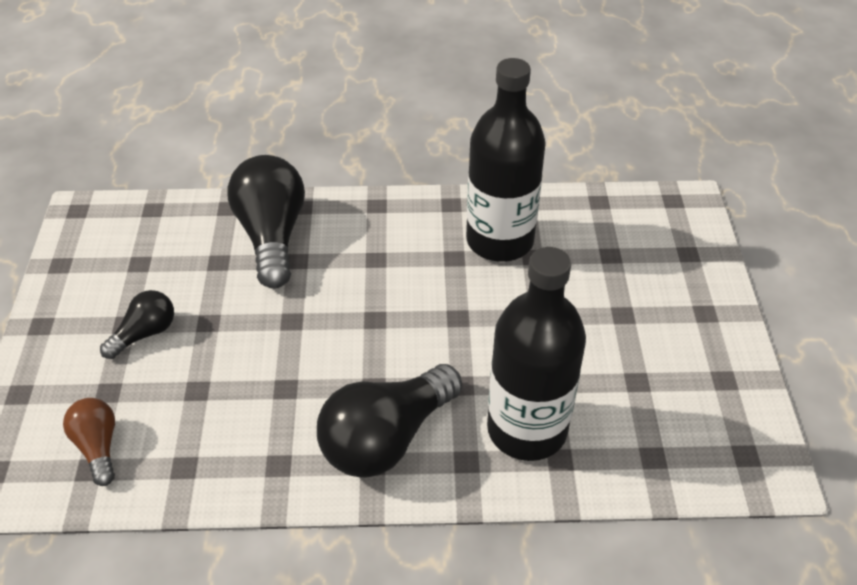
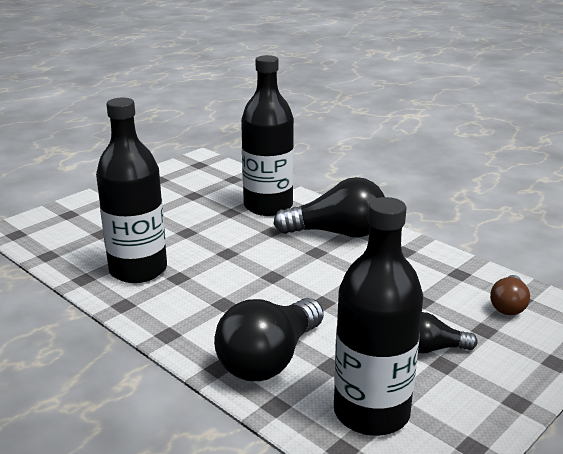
camera: 135 degrees left, 20 degrees down
none -> black bottle [334,197,423,436]

